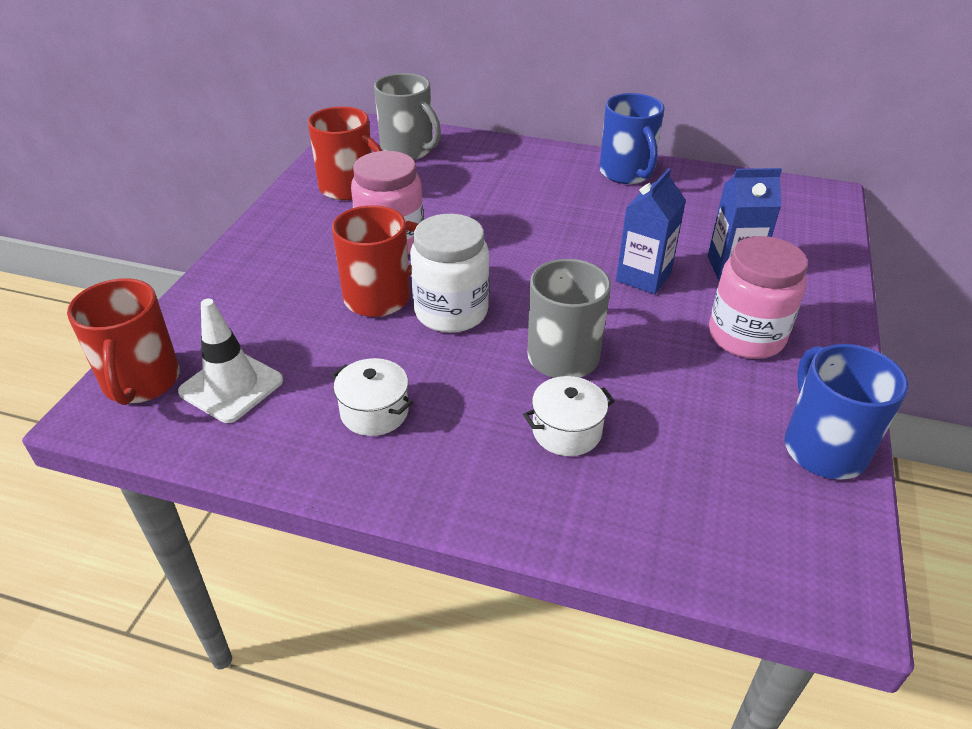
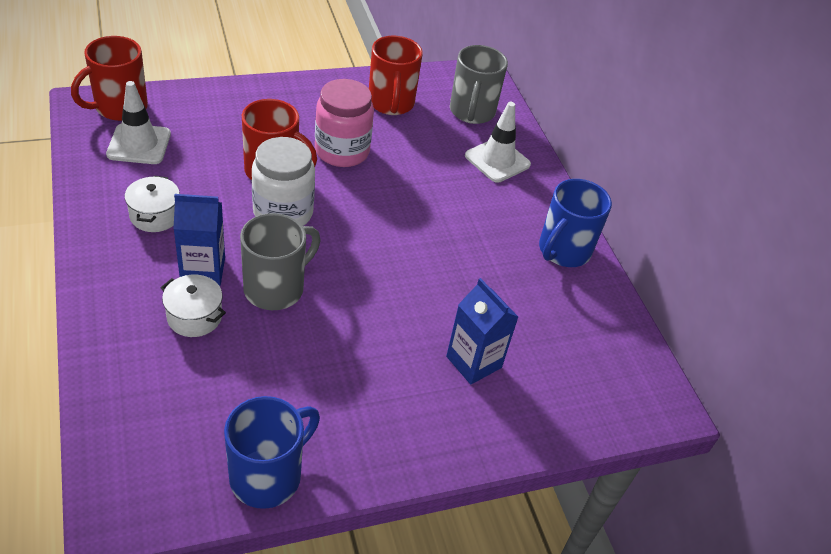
camera: 50 degrees right, 5 degrees up
blue carton [616,168,686,294] -> blue carton moved to [173,194,225,286]
pink jar [709,236,808,359] -> none
none -> white traffic cone [465,102,531,183]

